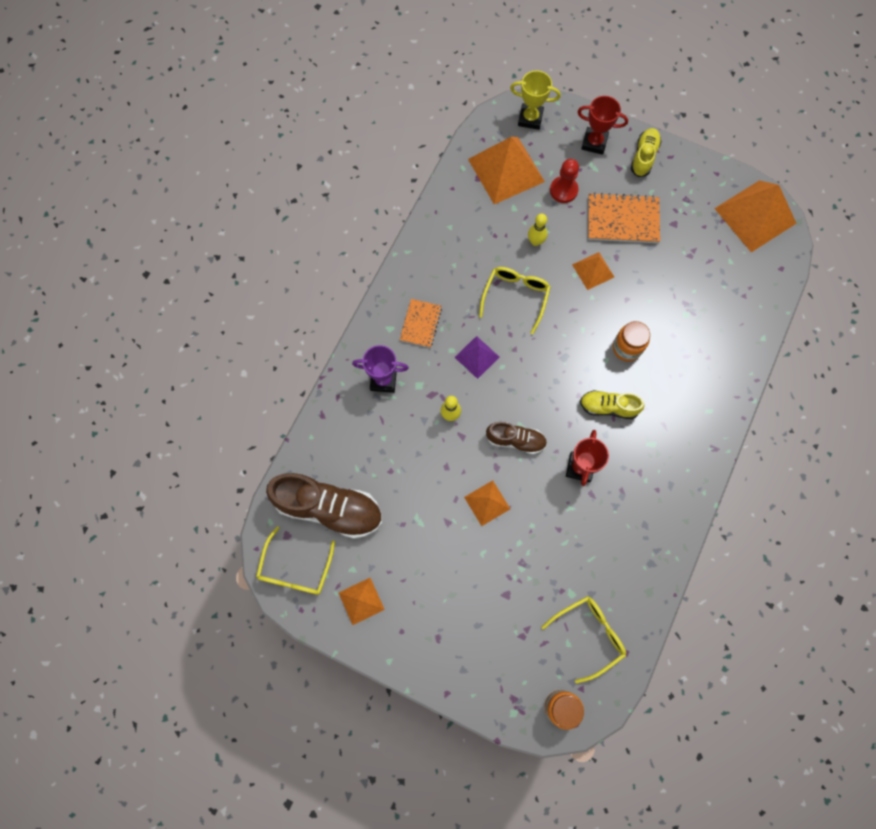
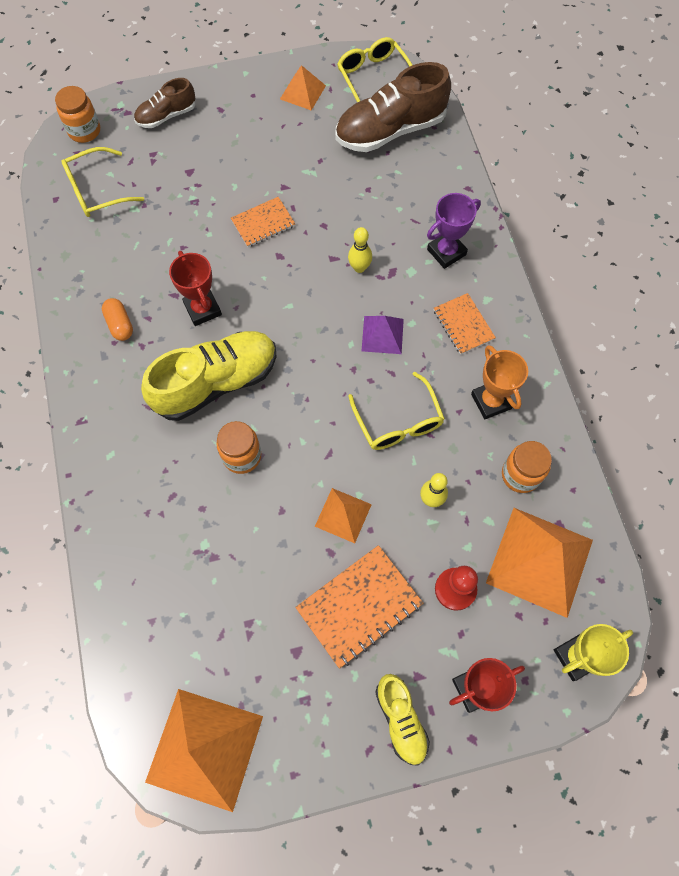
camera: 140 degrees right, 5 degrees down
orange pyramid [464,480,510,526] -> orange notebook [231,197,295,247]
brown shoe [486,422,547,454] -> brown shoe moved to [134,78,195,128]
yellow glasses [541,596,626,684] -> yellow glasses turned 45 degrees clockwise [61,147,144,217]
yellow shoe [580,390,644,419] -> yellow shoe [141,331,277,421], size x1.81
none -> orange capsule [102,298,133,341]
none -> orange trophy [471,345,528,420]
none -> orange jar [502,441,552,493]

